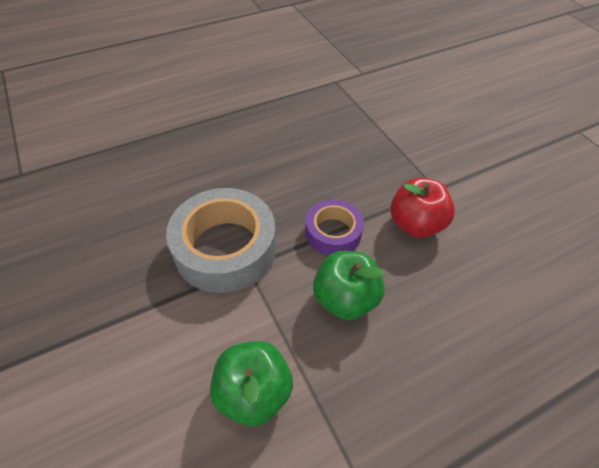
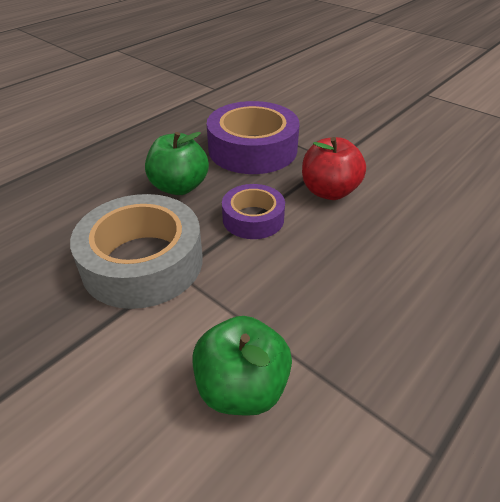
camera: 20 degrees left, 10 degrees down
green apple [313,251,385,320] -> green apple moved to [145,132,209,195]
none -> purple tape [207,101,300,174]

